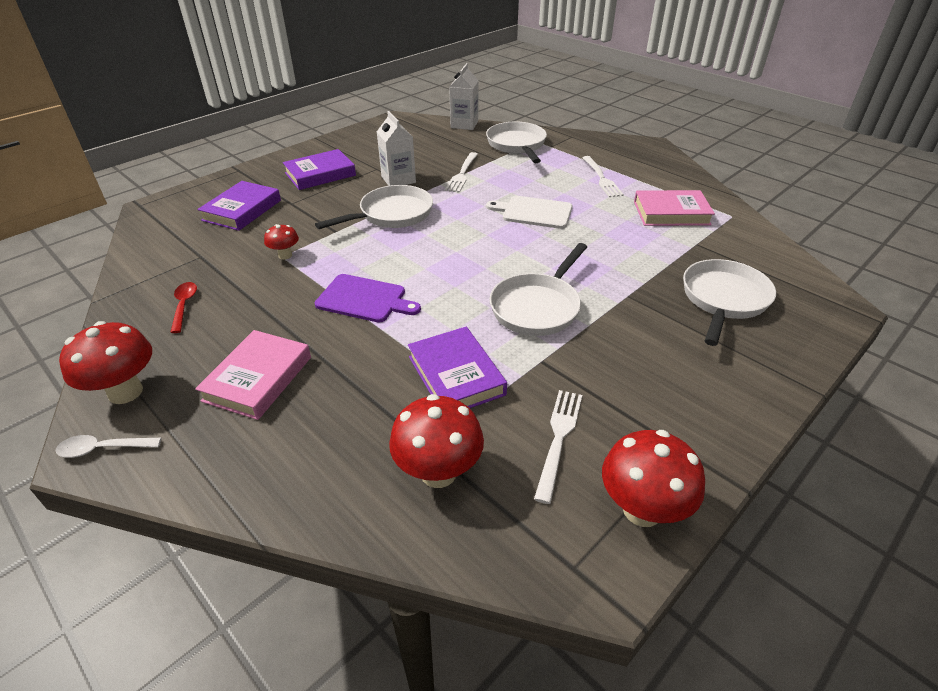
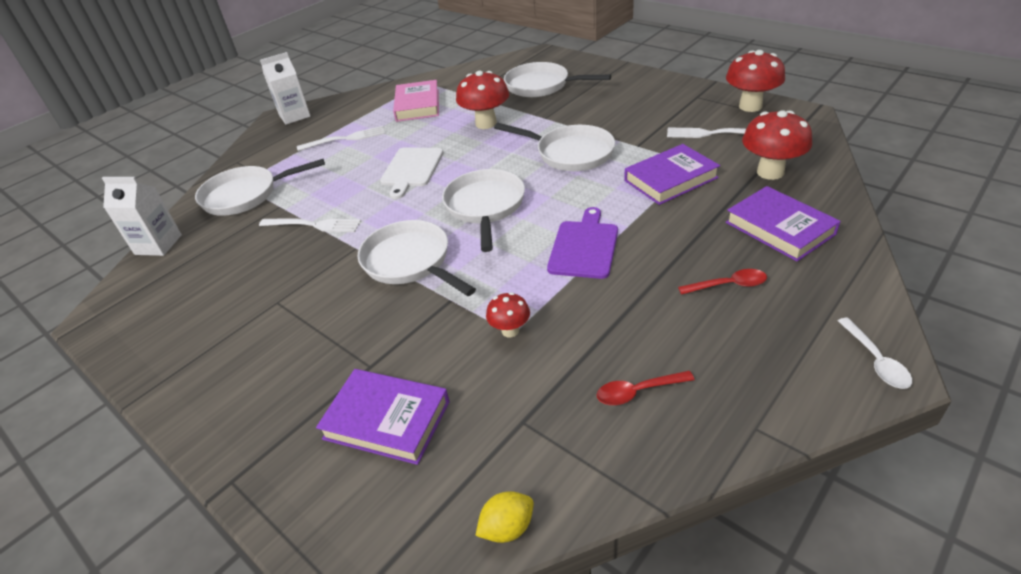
camera: 90 degrees left, 0 degrees up
red mushroom [59,321,152,404] -> red mushroom moved to [456,71,509,129]
pink book [195,330,311,420] -> red spoon [678,269,767,295]
purple book [283,149,356,190] -> purple book moved to [726,186,841,262]
white carton [377,111,416,186] -> white carton moved to [260,52,311,125]
none -> white pan [442,169,525,252]
none -> yellow lemon [475,491,534,543]

